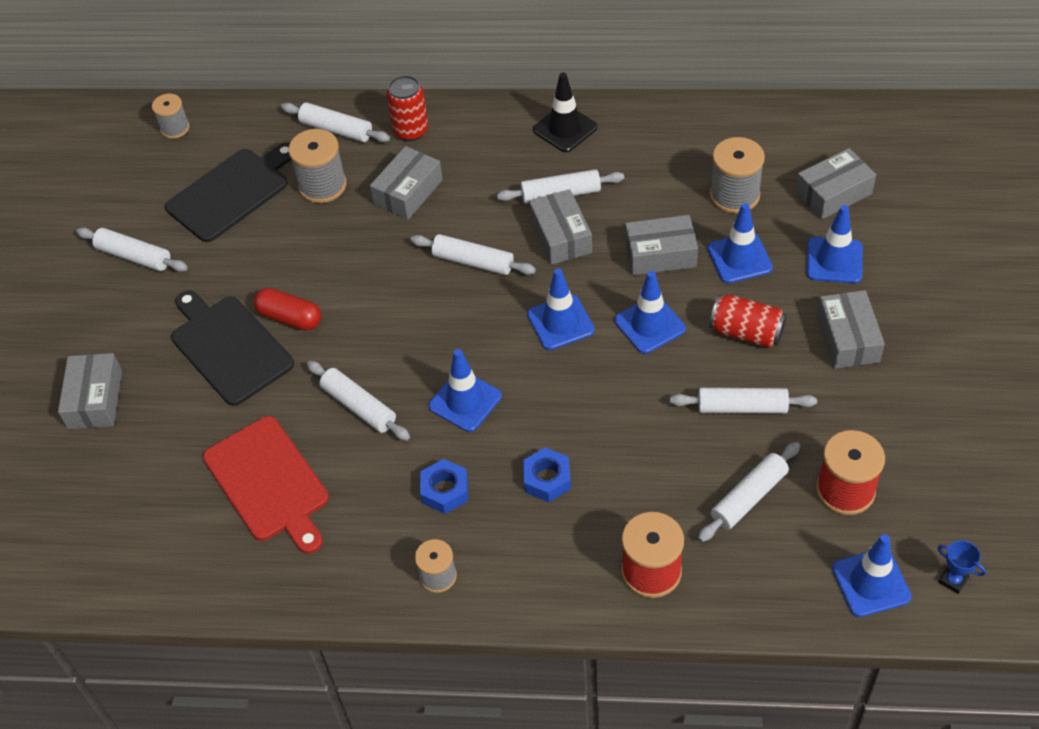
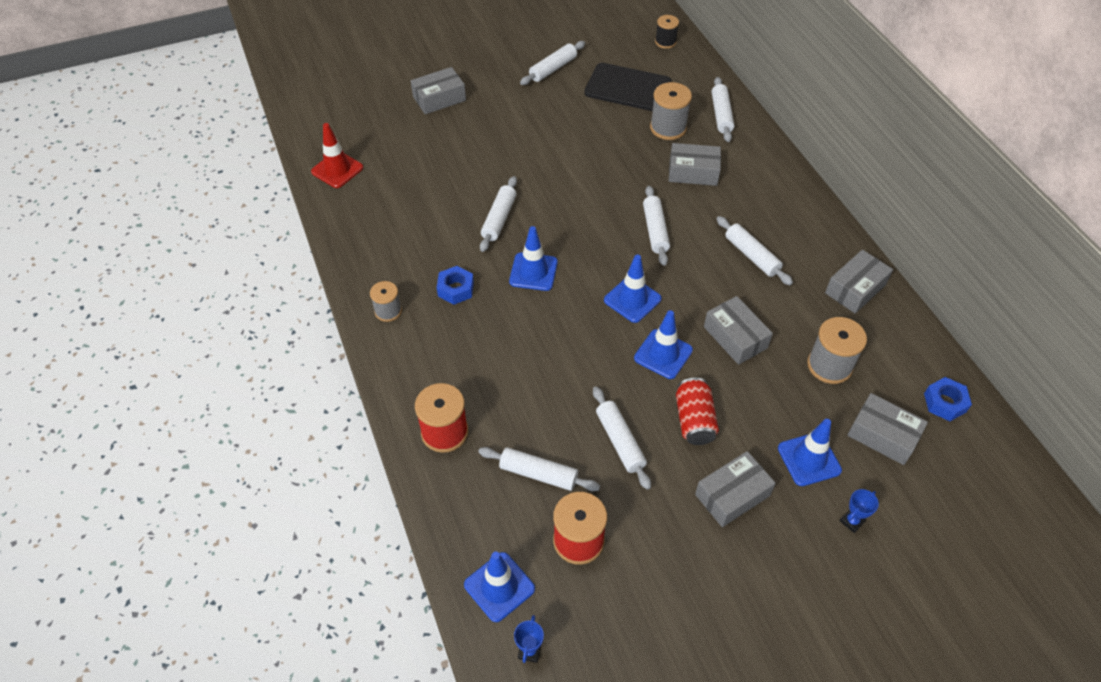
camera: 60 degrees right, 0 degrees up
white rolling pin [76,227,188,272] -> white rolling pin turned 45 degrees clockwise [520,41,585,85]
grey spool [152,94,190,139] -> black spool [655,15,679,49]
black cutting board [171,290,294,406] -> none
red cutting board [203,416,329,554] -> none
red capsule [254,288,321,331] -> none
red can [387,75,428,141] -> none
blue nut [523,448,571,502] -> blue nut moved to [924,377,972,421]
grey box [529,189,592,265] -> grey box moved to [825,250,893,314]
black traffic cone [533,72,597,152] -> none
blue traffic cone [707,203,773,283] -> none
none -> red traffic cone [311,123,363,188]
none -> blue trophy [840,489,879,533]

